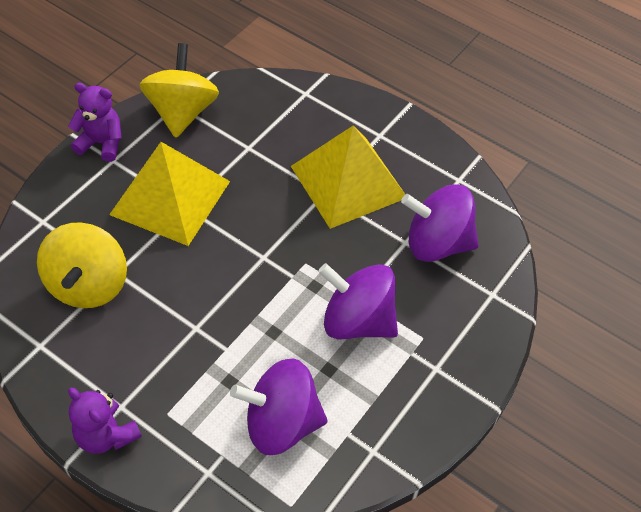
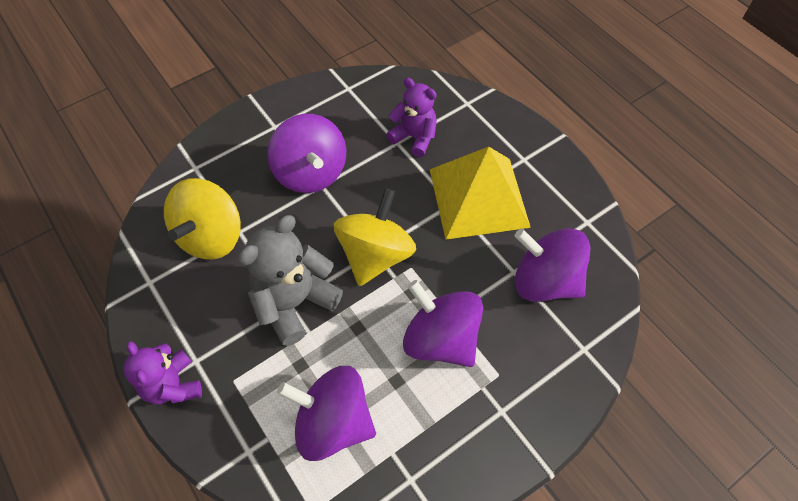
camera: 20 degrees right, 5 degrees up
purple teddy bear [68,83,122,162] -> purple teddy bear moved to [386,78,437,157]
yellow pyramid [109,142,230,246] -> purple spinning top [267,114,346,193]
yellow spinning top [139,43,219,138] -> yellow spinning top moved to [334,188,416,286]
none -> grey teddy bear [238,215,343,346]

